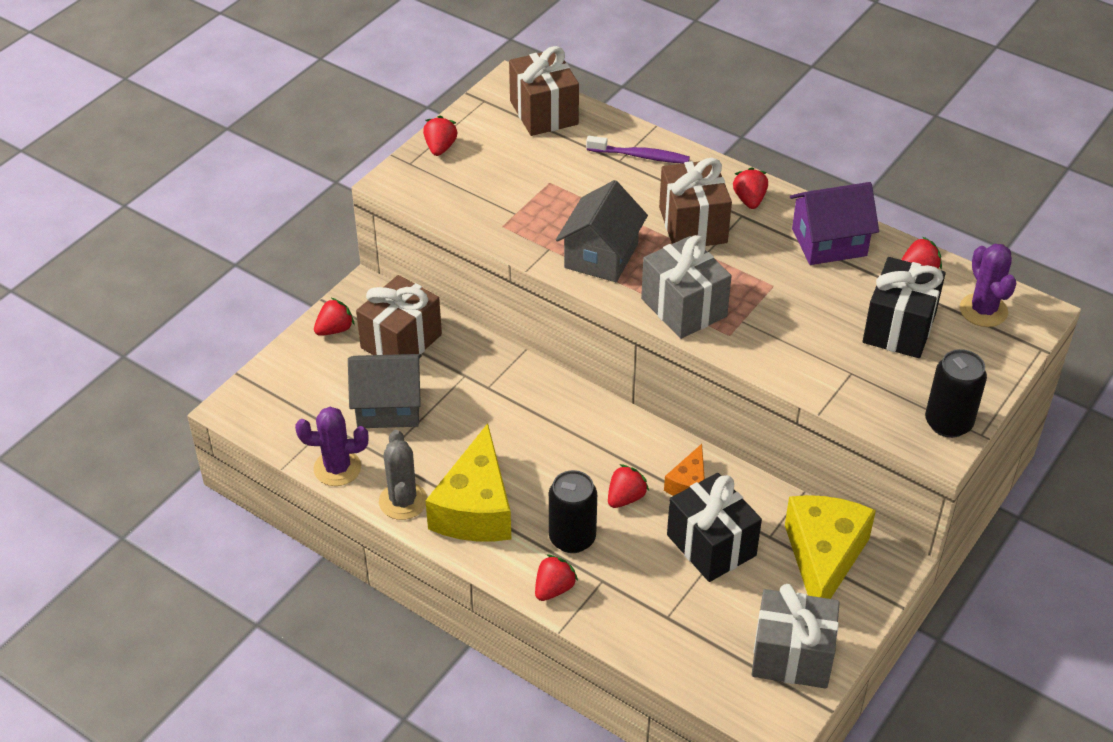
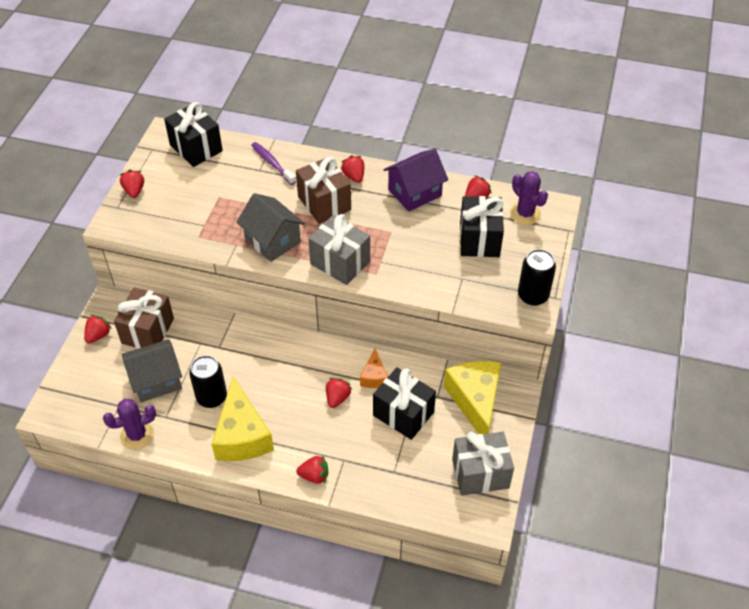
camera: 20 degrees left, 5 degrees up
grey cactus [379,430,427,520] -> none
brown gift [509,46,579,136] -> black gift [164,102,223,167]
red strawberry [535,554,578,601] -> red strawberry turned 75 degrees clockwise [296,456,328,483]
black can [549,470,597,553] -> black can moved to [189,355,227,408]
grey house [556,180,648,282] -> grey house turned 45 degrees counterclockwise [236,193,305,262]
purple toothbrush [586,136,690,163] -> purple toothbrush turned 120 degrees counterclockwise [252,142,296,185]

